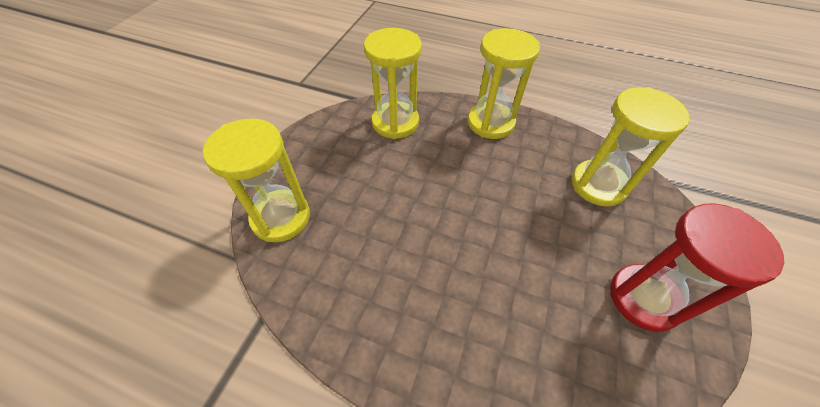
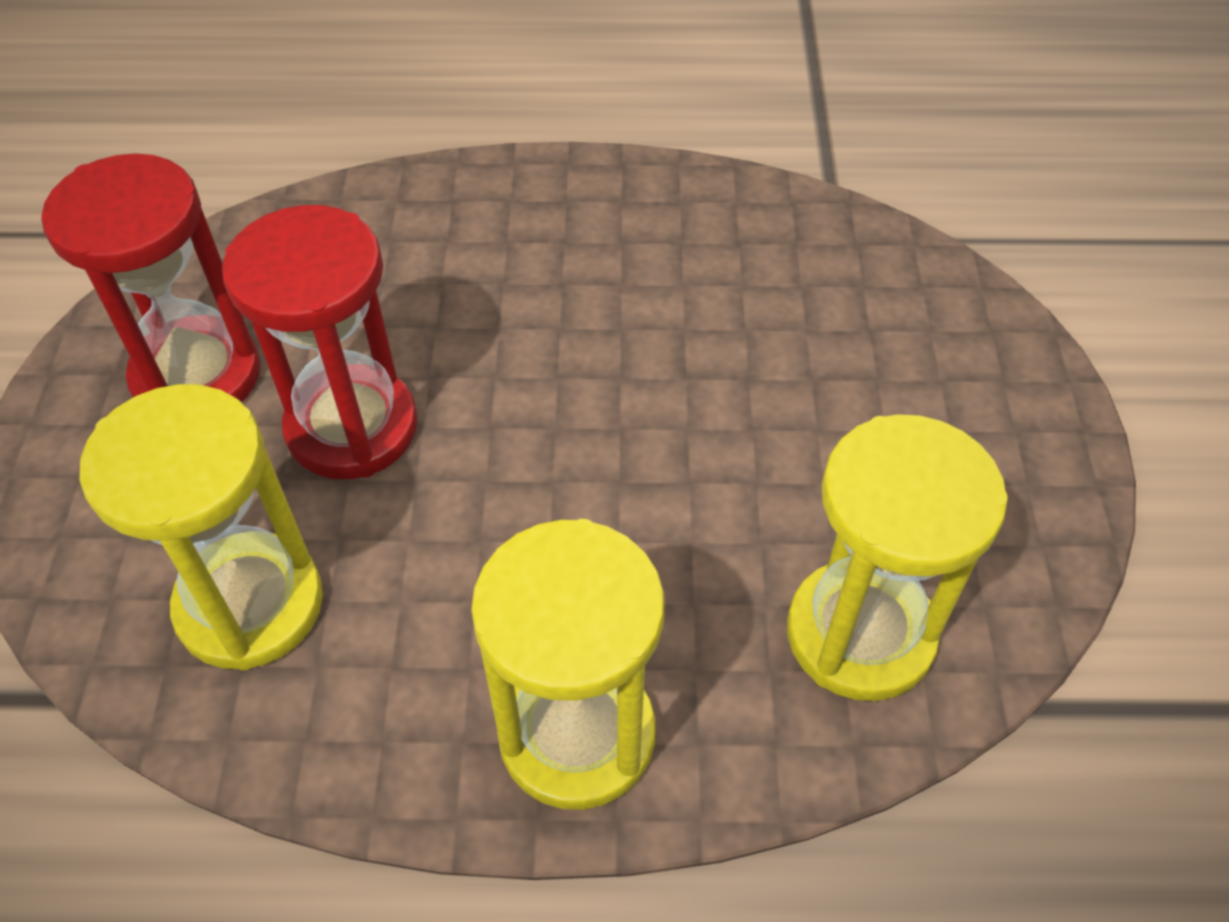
camera: 160 degrees right, 0 degrees up
yellow hourglass [203,118,310,242] -> none
none -> red hourglass [222,205,418,479]

